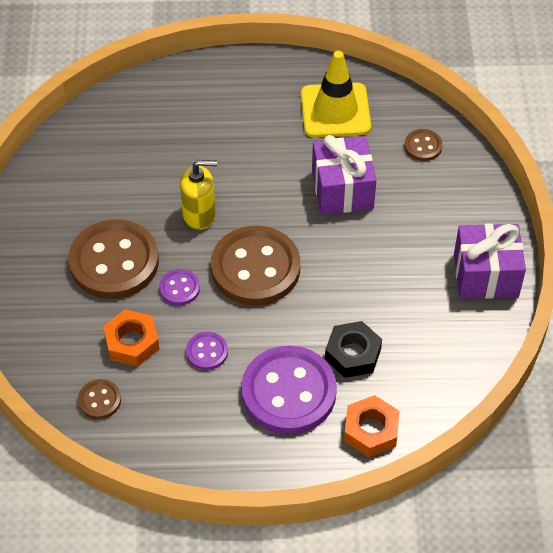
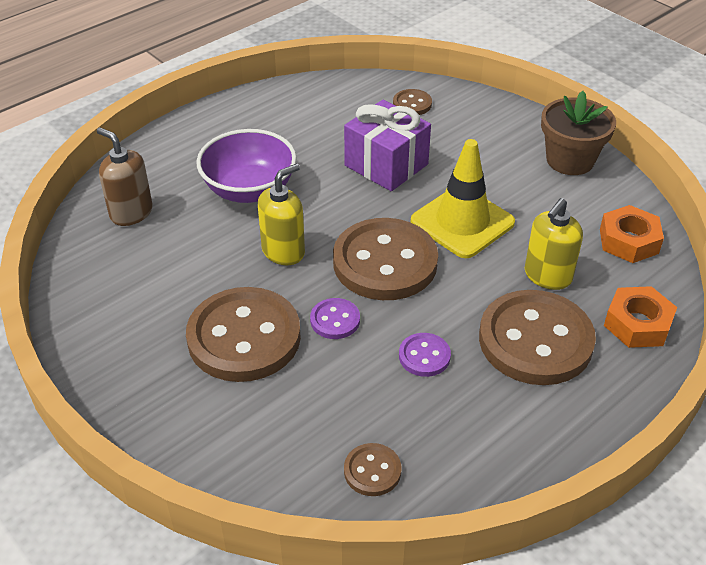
camera: 40 degrees left, 10 degrees down
orange nut [103,309,159,367] -> orange nut moved to [600,205,664,263]
purple button [241,346,337,434] -> brown button [479,290,596,385]
yellow traffic cone [301,51,371,137] -> yellow traffic cone moved to [411,139,515,258]
black nut [325,321,382,378] -> yellow soap dispenser [525,198,583,290]
purple gift [454,223,526,299] -> brown flower pot [541,91,616,175]
none -> brown soap dispenser [97,128,153,226]
none -> purple bowl [196,129,297,203]

